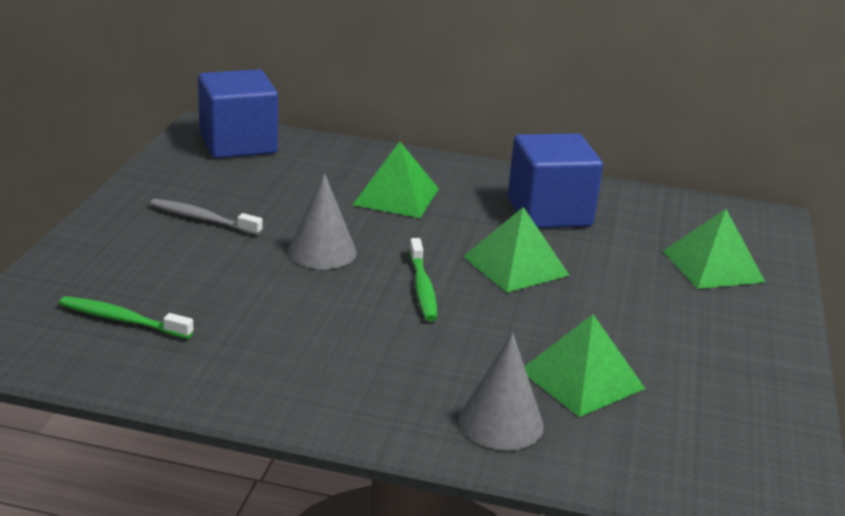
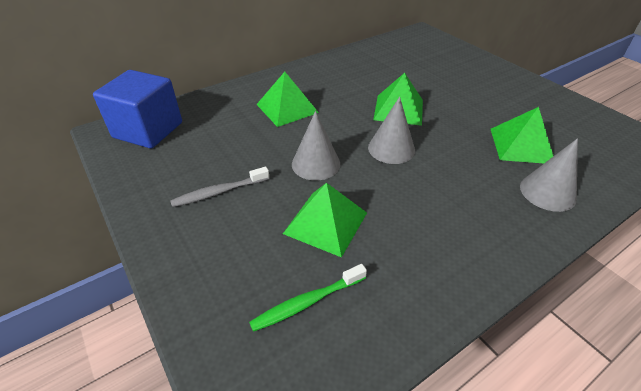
camera: 45 degrees left, 15 degrees up
green toothbrush [409,238,437,321] -> grey cone [368,97,415,164]
blue cube [508,133,603,228] -> none
green pyramid [663,209,765,289] -> green pyramid moved to [283,183,367,257]

